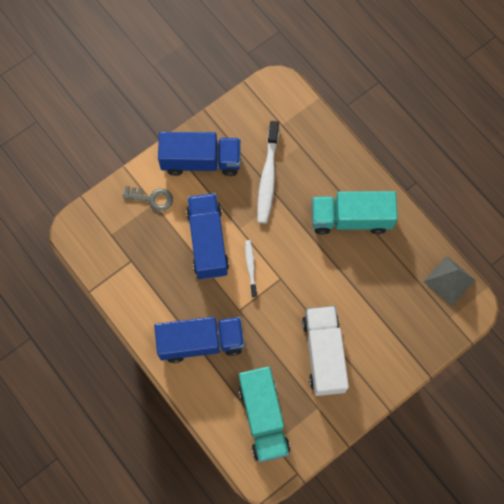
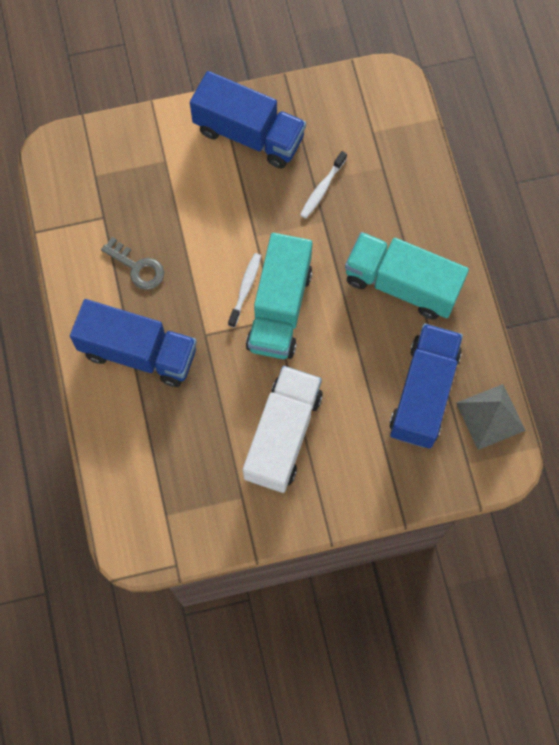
camera: 25 degrees right, 0 degrees up
grey key [123,186,173,211] -> grey key moved to [101,237,164,290]
blue truck [186,193,229,279] -> blue truck moved to [389,323,463,449]
turquoise truck [239,367,290,462] -> turquoise truck moved to [246,233,312,359]
white toothbrush [257,121,279,223] -> white toothbrush [300,151,347,219], size x0.54

